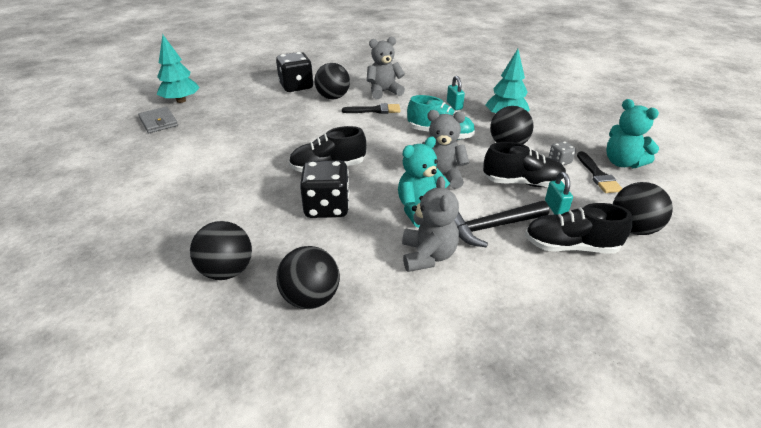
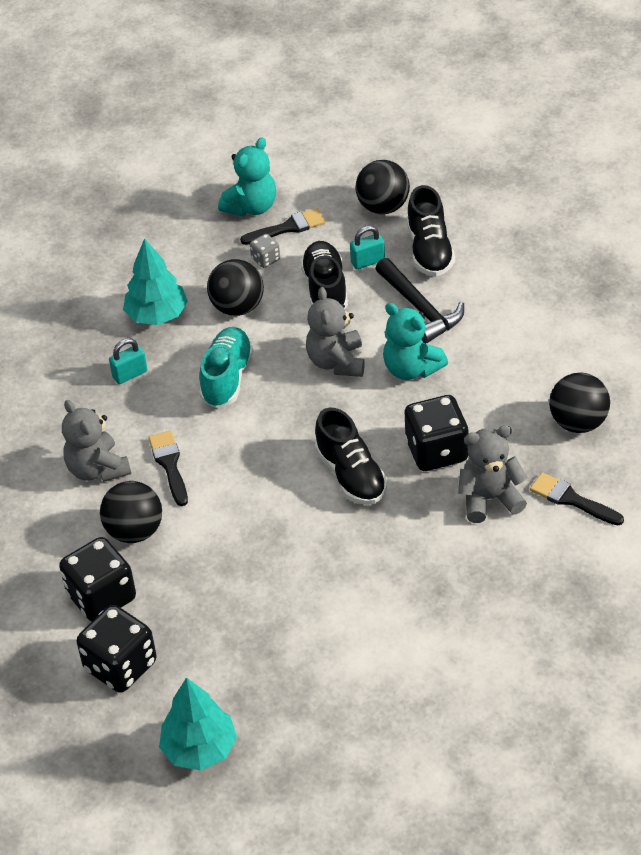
camera: 100 degrees left, 10 degrees up
grey wallet [138,107,178,133] -> none
black ball [190,221,252,280] -> black brush [530,472,624,525]
grey teddy bear [402,176,459,272] -> grey teddy bear moved to [458,425,528,523]
none -> black dice [77,605,157,693]

